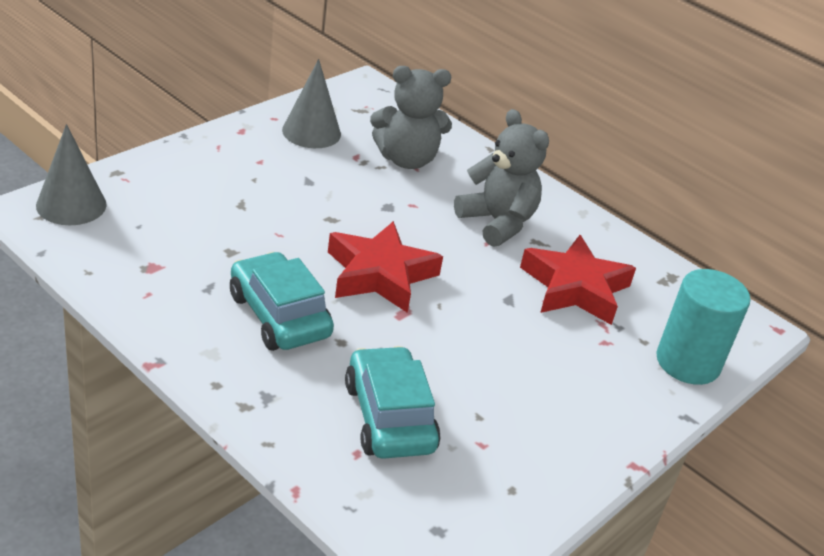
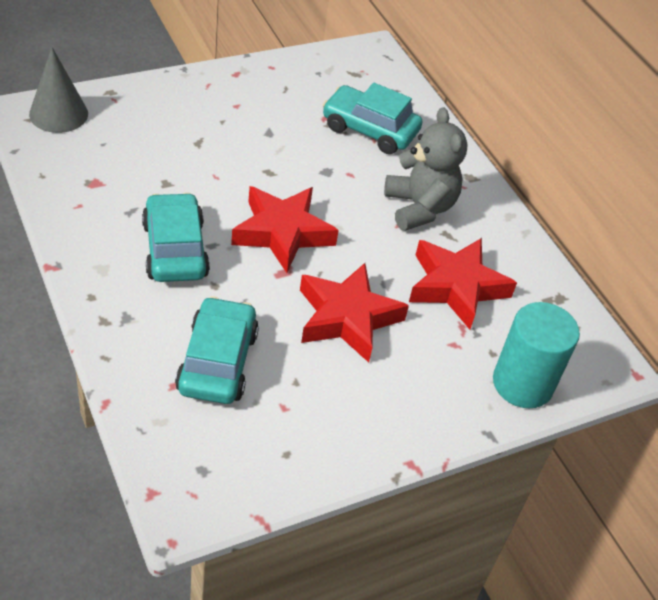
camera: 20 degrees right, 10 degrees up
grey cone [282,59,341,148] -> none
grey teddy bear [370,66,452,169] -> turquoise car [323,83,422,154]
none -> red star [300,263,409,363]

